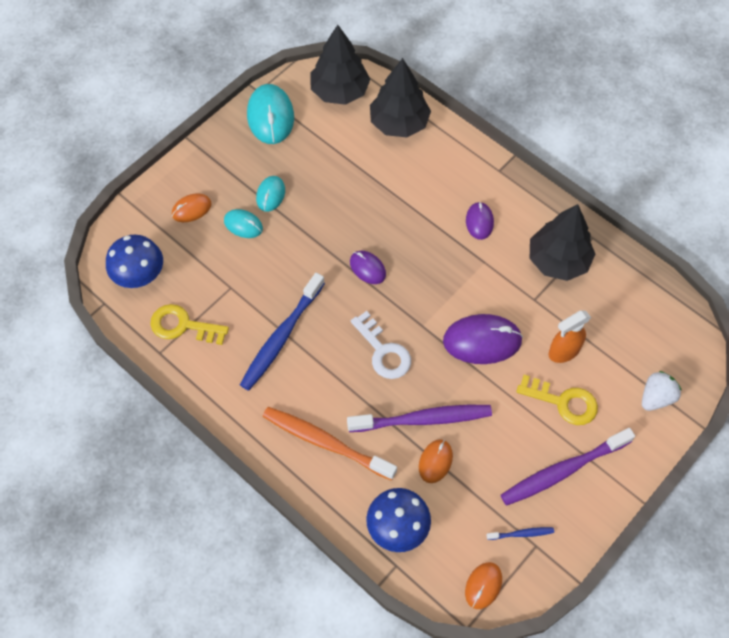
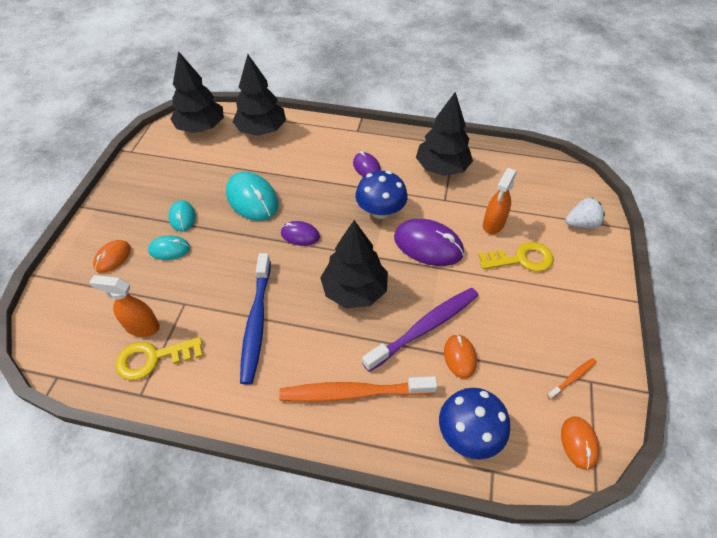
camera: 30 degrees left, 10 degrees down
blue mushroom [106,235,163,288] -> blue mushroom moved to [355,171,408,219]
turquoise mouse [247,84,294,144] -> turquoise mouse moved to [226,172,279,221]
white key [351,311,411,379] -> black tree [320,220,388,308]
purple mouse [443,314,523,364] -> purple mouse turned 60 degrees clockwise [394,219,464,266]
blue toothbrush [486,527,554,540] -> orange toothbrush [547,358,597,400]
purple toothbrush [501,428,635,506] -> none
white strawberry [642,371,682,411] -> white strawberry turned 60 degrees clockwise [565,198,605,229]
none -> orange spray bottle [89,275,160,337]

